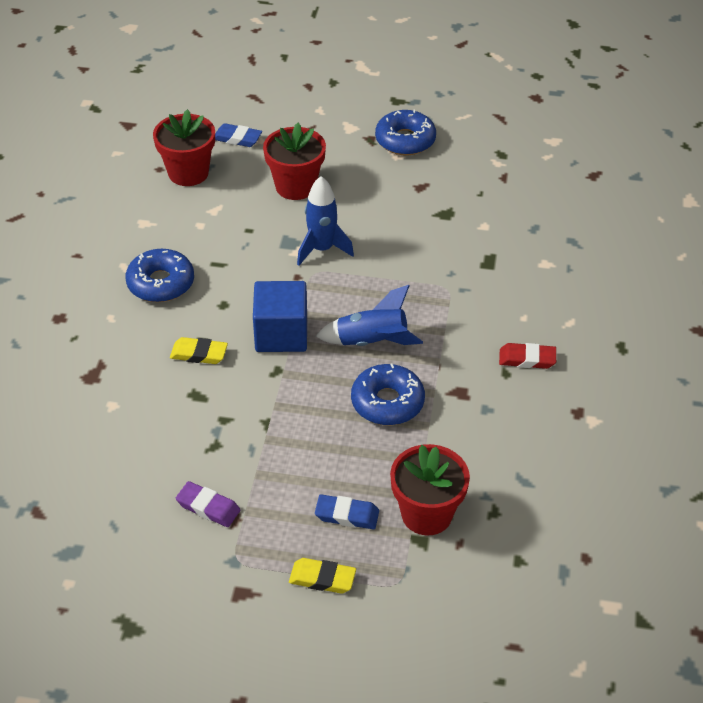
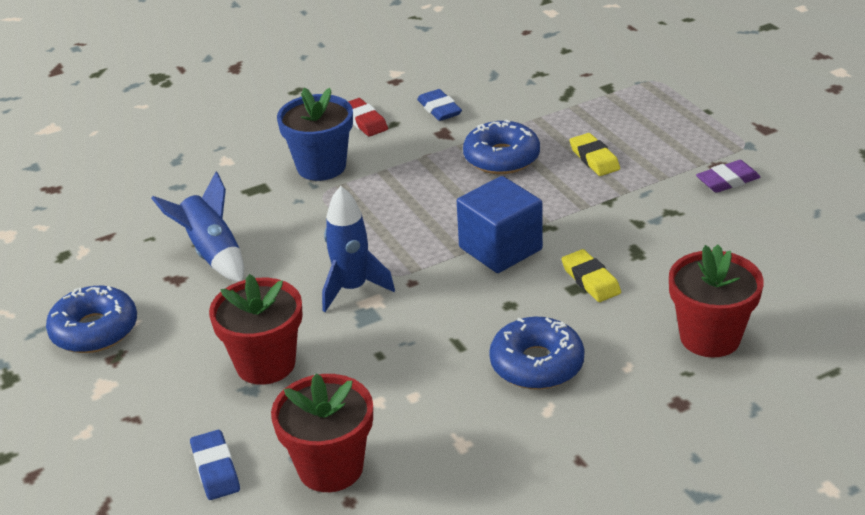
camera: 125 degrees left, 10 degrees down
purple eraser [176,481,240,527] -> purple eraser turned 75 degrees clockwise [696,160,761,193]
yellow eraser [289,558,356,594] -> yellow eraser moved to [570,133,620,176]
blue rocket [315,285,423,346] -> blue rocket moved to [151,172,244,282]
blue eraser [315,494,379,529] -> blue eraser moved to [417,89,462,121]
red flower pot [390,444,470,535] -> red flower pot moved to [669,245,764,358]
none -> blue flower pot [277,87,353,181]

